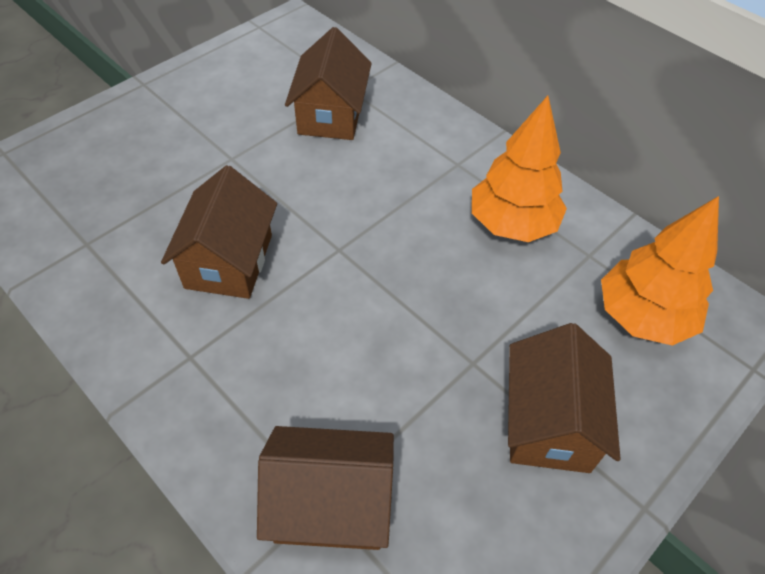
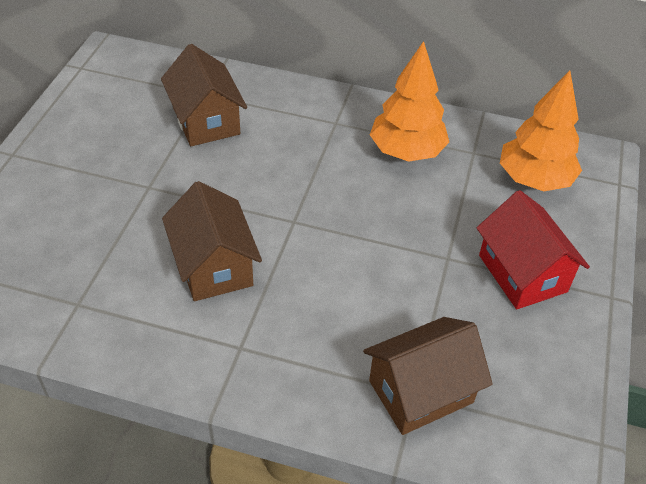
camera: 30 degrees left, 5 degrees down
brown house [508,323,621,473] -> red house [477,190,590,309]

